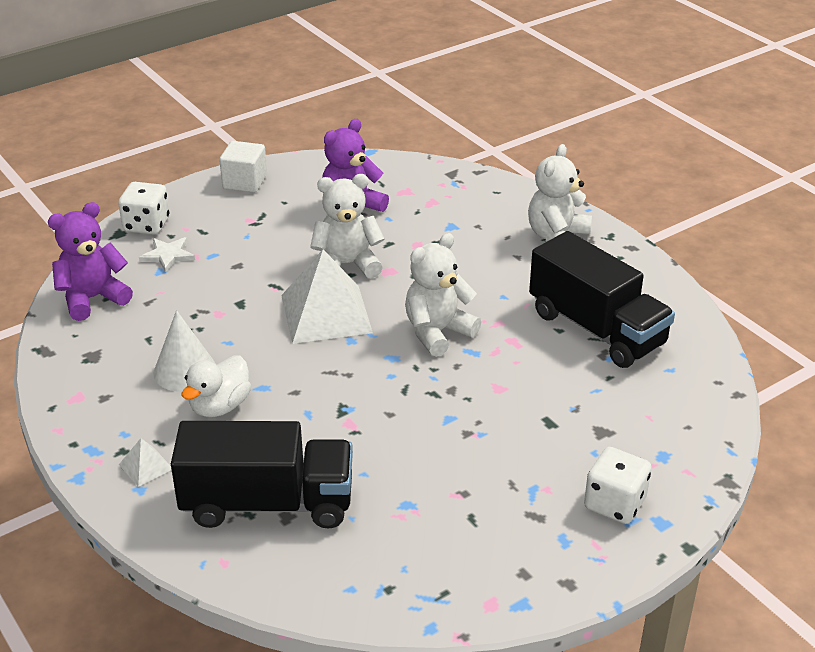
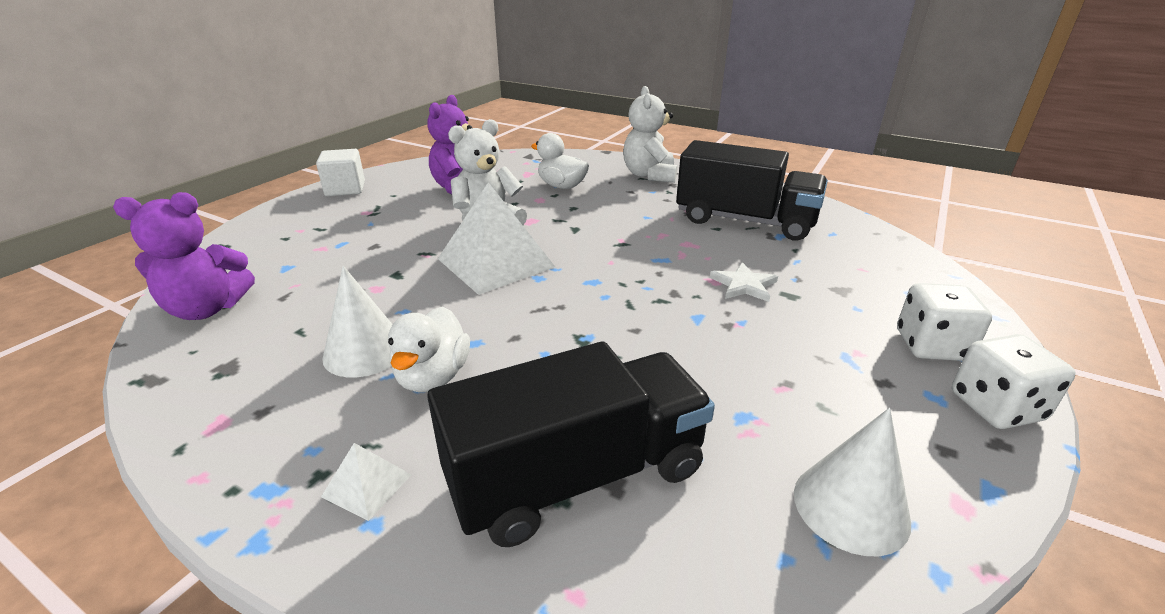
camera: 25 degrees left, 5 degrees down
purple teddy bear [48,202,133,321] -> purple teddy bear turned 135 degrees counterclockwise [113,192,255,320]
white dice [118,182,170,235] -> white dice moved to [952,334,1076,429]
white star [139,237,195,273] -> white star moved to [710,262,778,302]
white teddy bear [405,233,481,357] -> none
none -> white duck [531,133,589,189]
none -> white cone [794,408,911,556]

